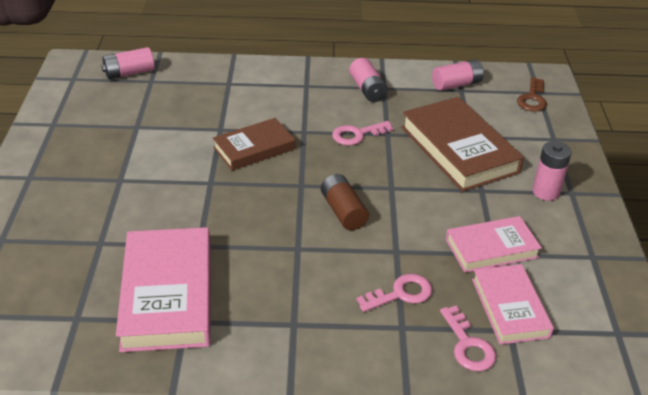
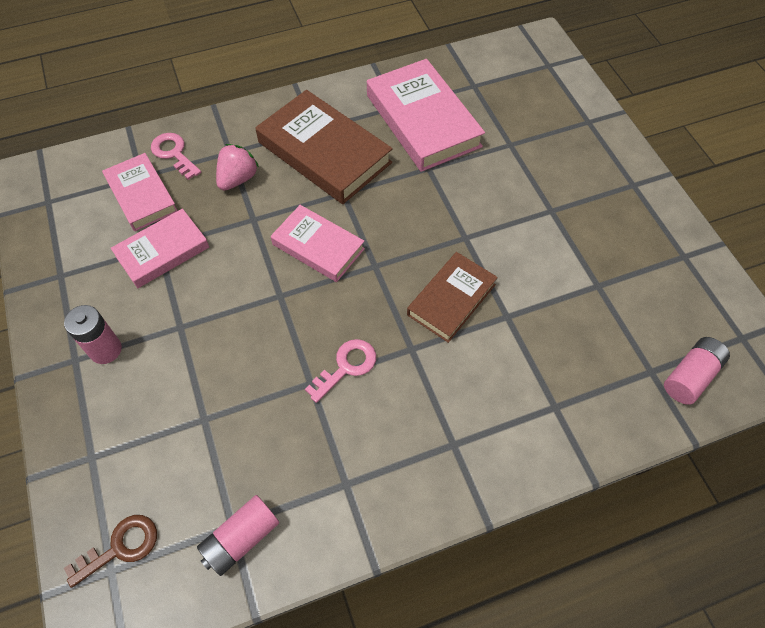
camera: 160 degrees right, 20 degrees up
brown battery [321,174,369,230] -> pink book [271,205,365,282]
pink battery [349,58,388,102] -> none
pink key [357,274,432,312] -> pink strawberry [216,144,259,191]
brown book [401,97,524,192] -> brown book moved to [255,90,393,204]
brown key [517,77,547,112] -> brown key turned 60 degrees clockwise [64,515,157,588]

